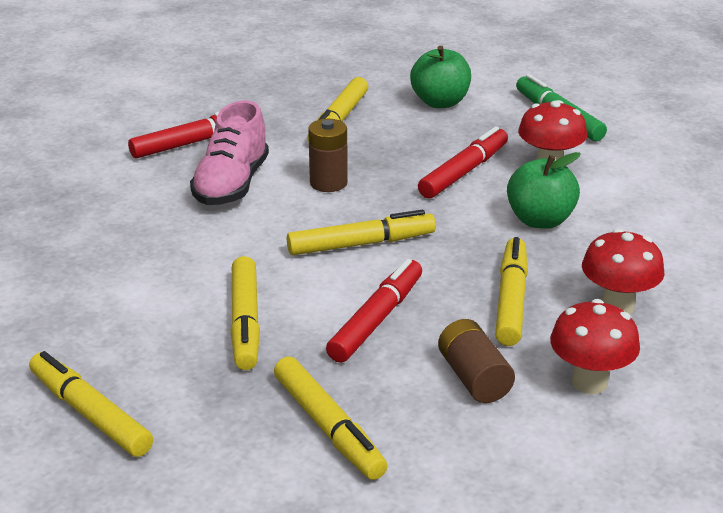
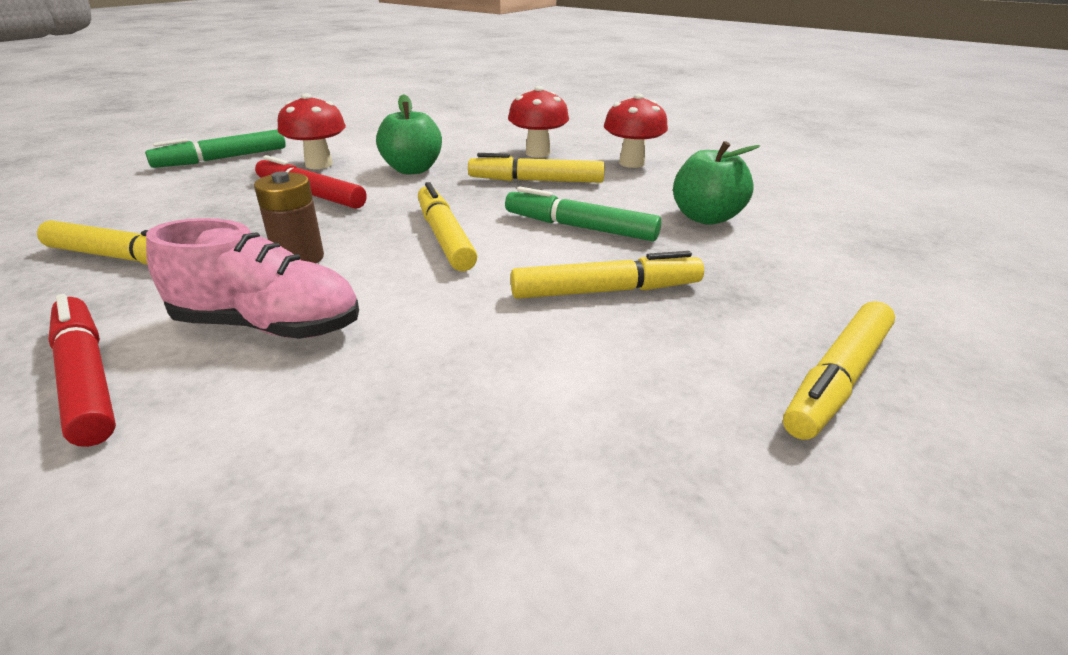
camera: 95 degrees left, 0 degrees up
yellow marker [274,356,387,480] -> none
red marker [326,259,422,363] -> green marker [505,187,661,241]
green apple [410,46,471,108] -> green apple moved to [673,141,760,225]
brown battery [438,319,515,403] -> none

